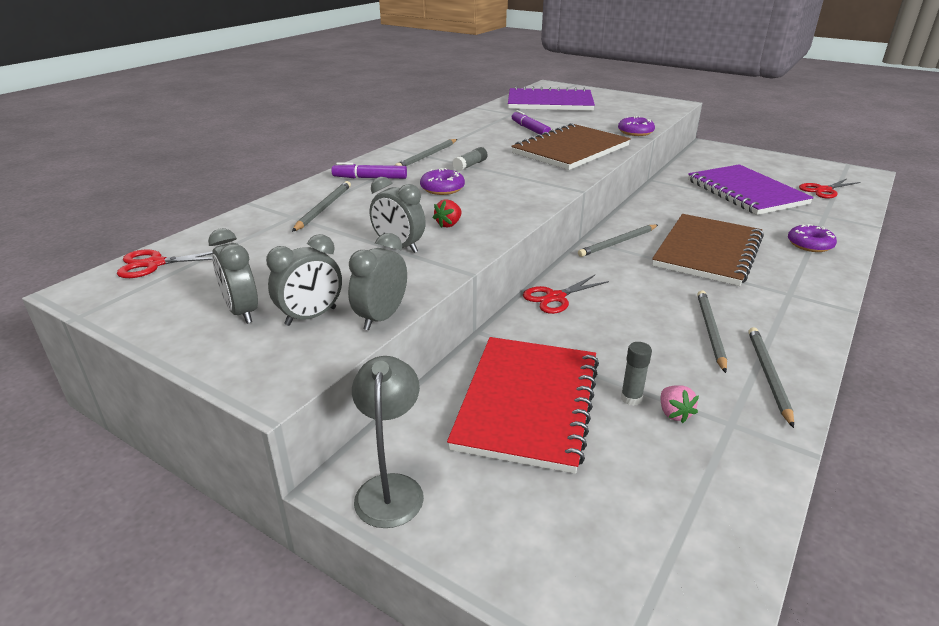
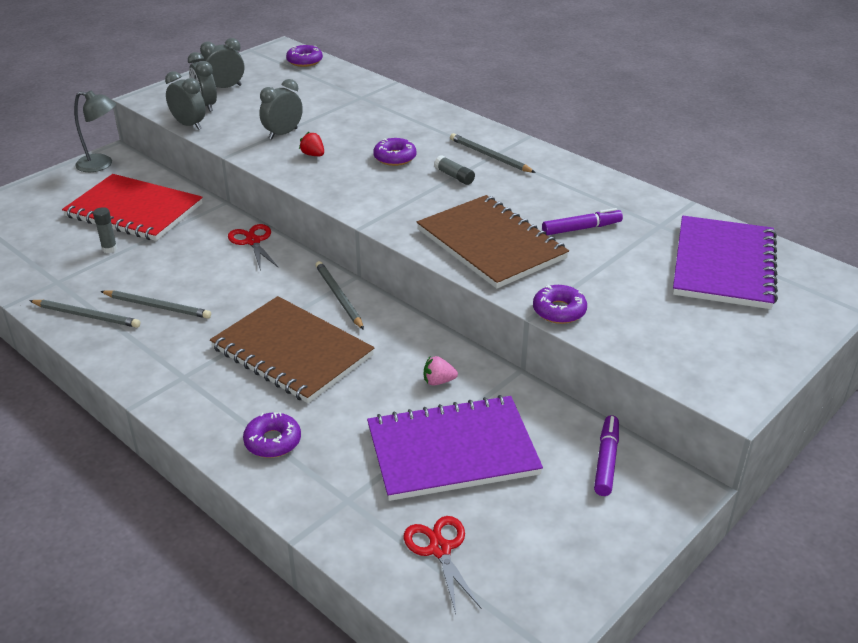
camera: 100 degrees right, 5 degrees up
red scissors [117,250,212,278] -> purple donut [286,45,323,67]
grey pencil [292,181,351,232] -> none
purple marker [332,162,407,179] -> purple marker moved to [594,415,619,496]
pink strawberry [661,385,699,423] -> pink strawberry moved to [424,356,458,386]

